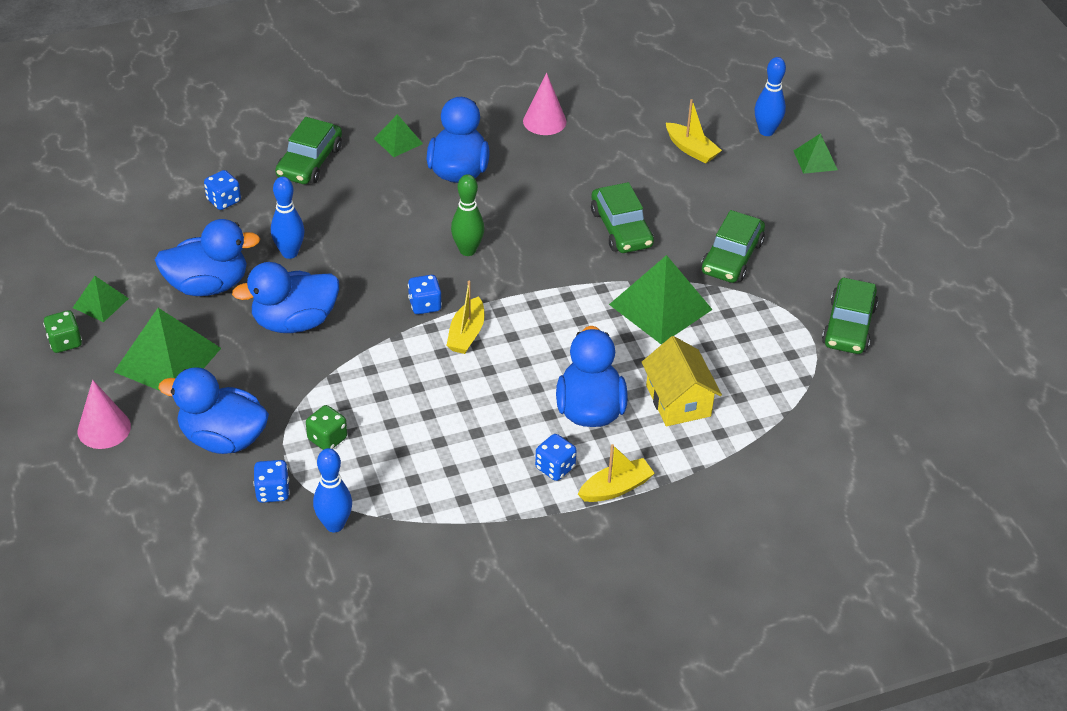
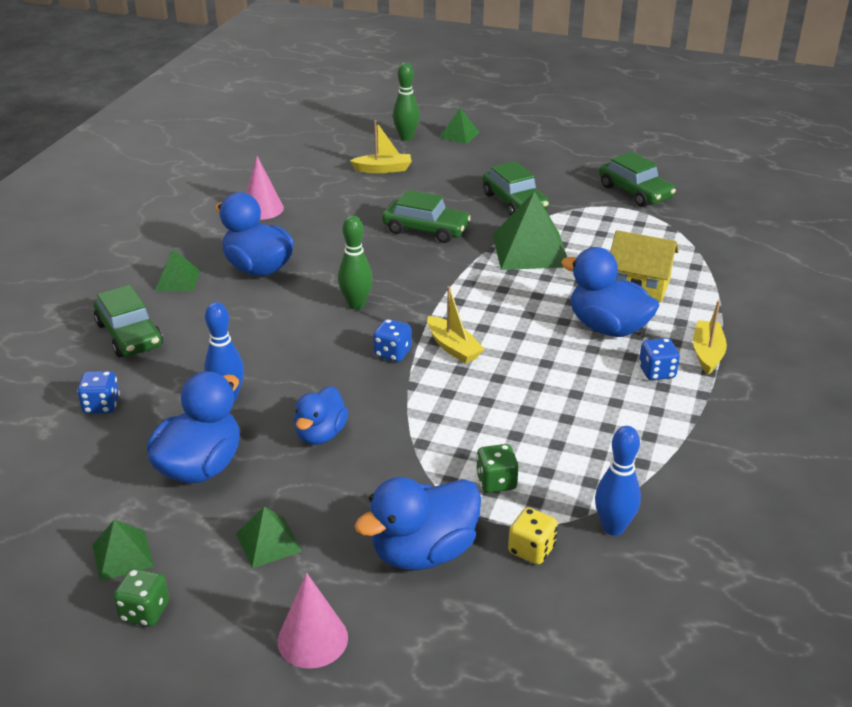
camera: 50 degrees left, 10 degrees down
green pyramid [114,308,221,391] -> green pyramid [236,507,302,568], size x0.53
blue duck [232,262,339,333] -> blue duck [294,386,348,445], size x0.65
blue dice [254,460,290,503] -> yellow dice [508,507,558,565]
blue bowling pin [755,57,786,136] -> green bowling pin [393,62,420,141]

